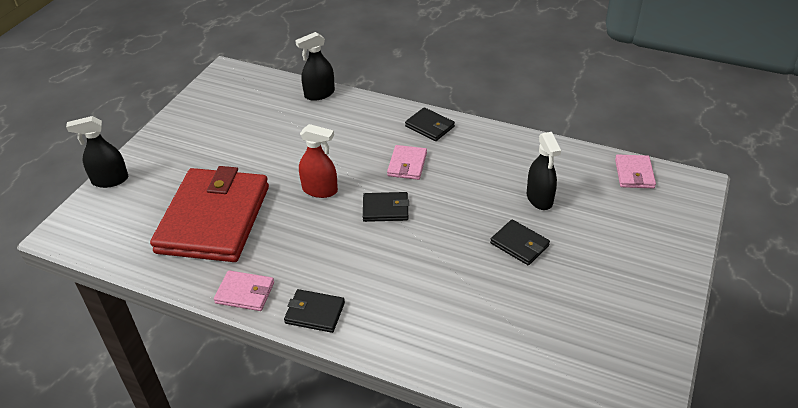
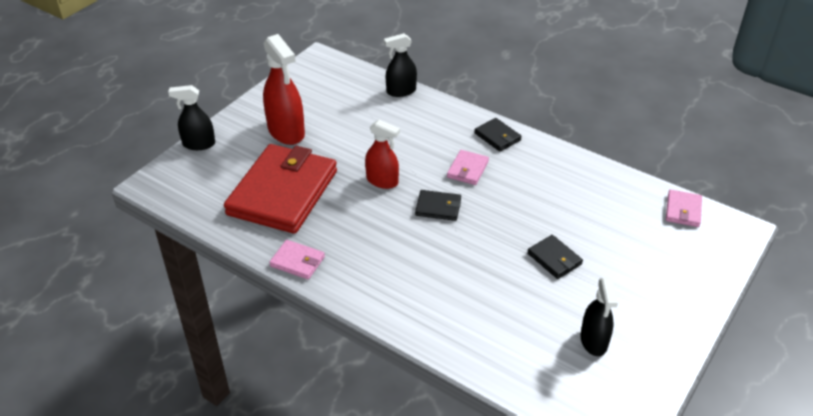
camera: 10 degrees right, 0 degrees up
black wallet [284,289,345,333] -> none
black spray bottle [527,132,561,210] -> black spray bottle moved to [580,278,618,356]
none -> red spray bottle [263,34,305,145]

